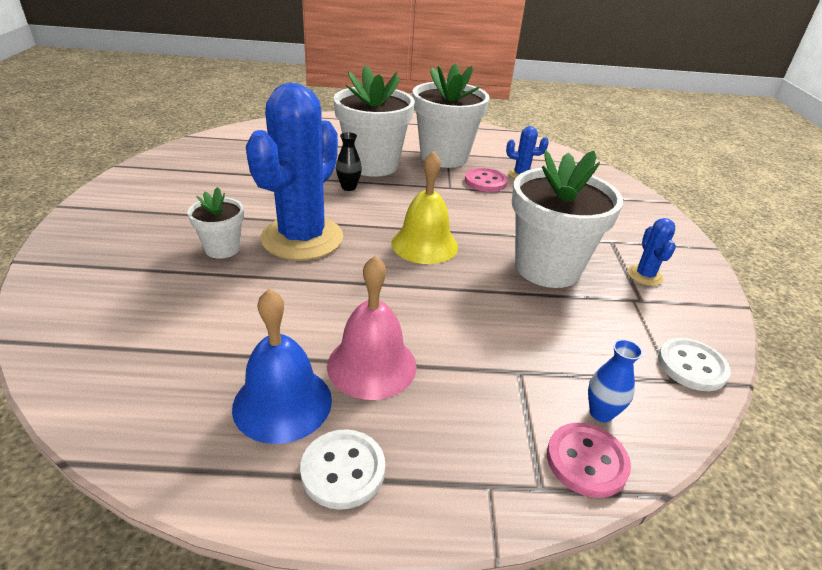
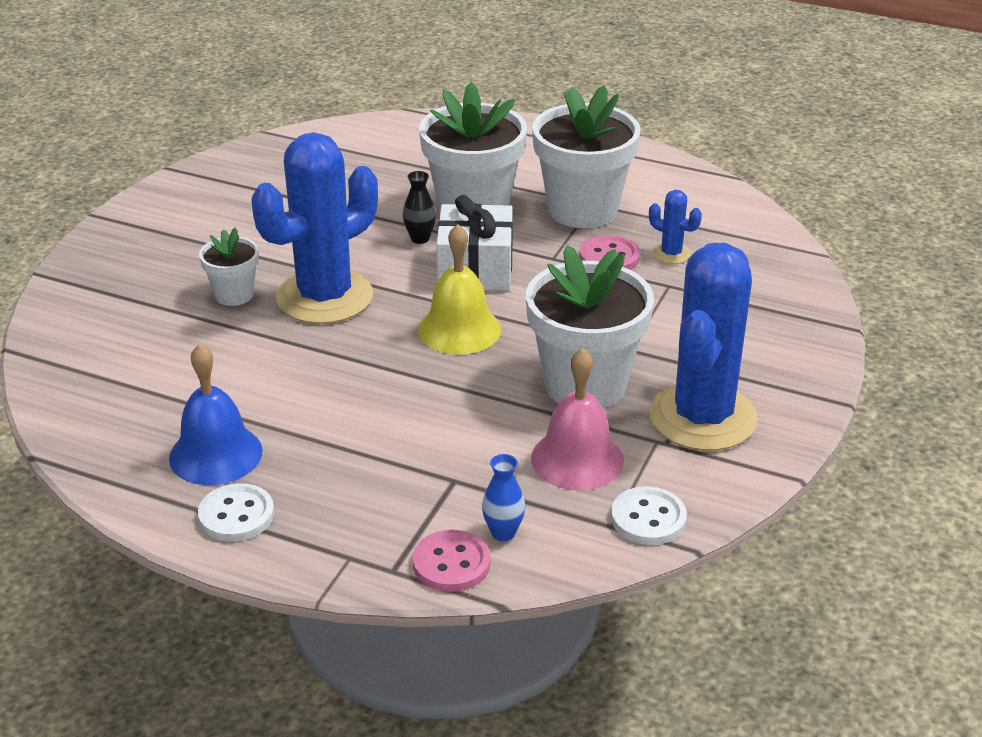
camera: 25 degrees right, 0 degrees up
pink bell [327,256,417,400] -> pink bell moved to [531,348,624,491]
blue cactus [628,218,676,286] -> blue cactus [649,243,758,451], size x2.40
none -> white gift [436,195,513,291]

